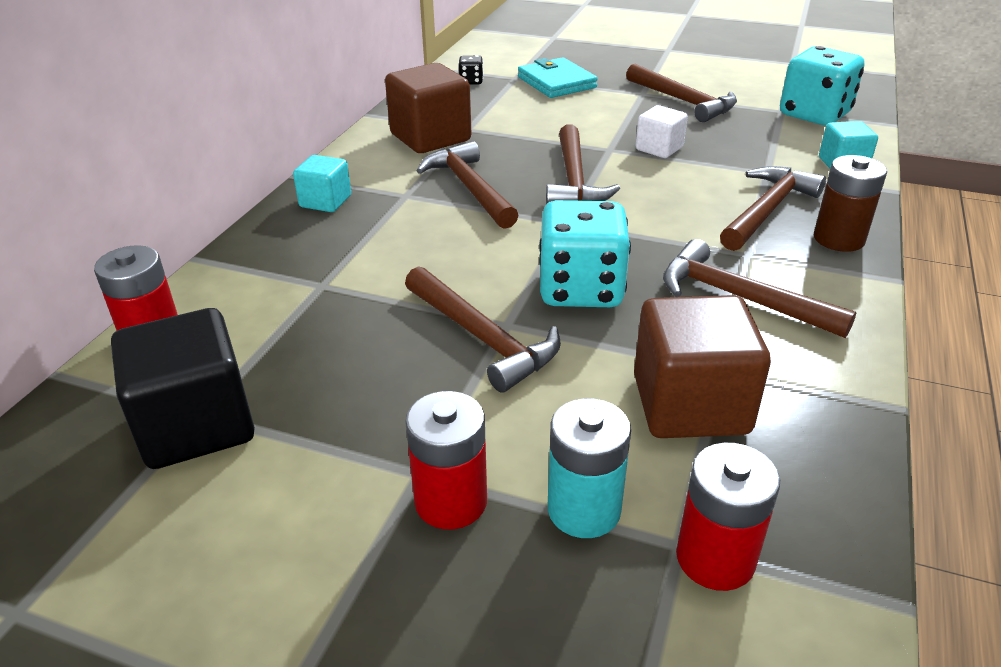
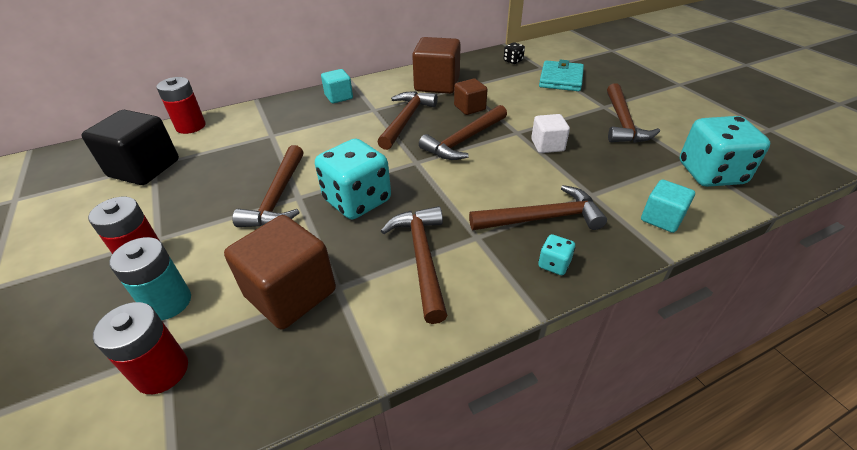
camera: 45 degrees right, 5 degrees up
brown battery [814,155,887,252] -> turquoise dice [538,234,575,275]
none -> brown cube [454,78,488,115]

